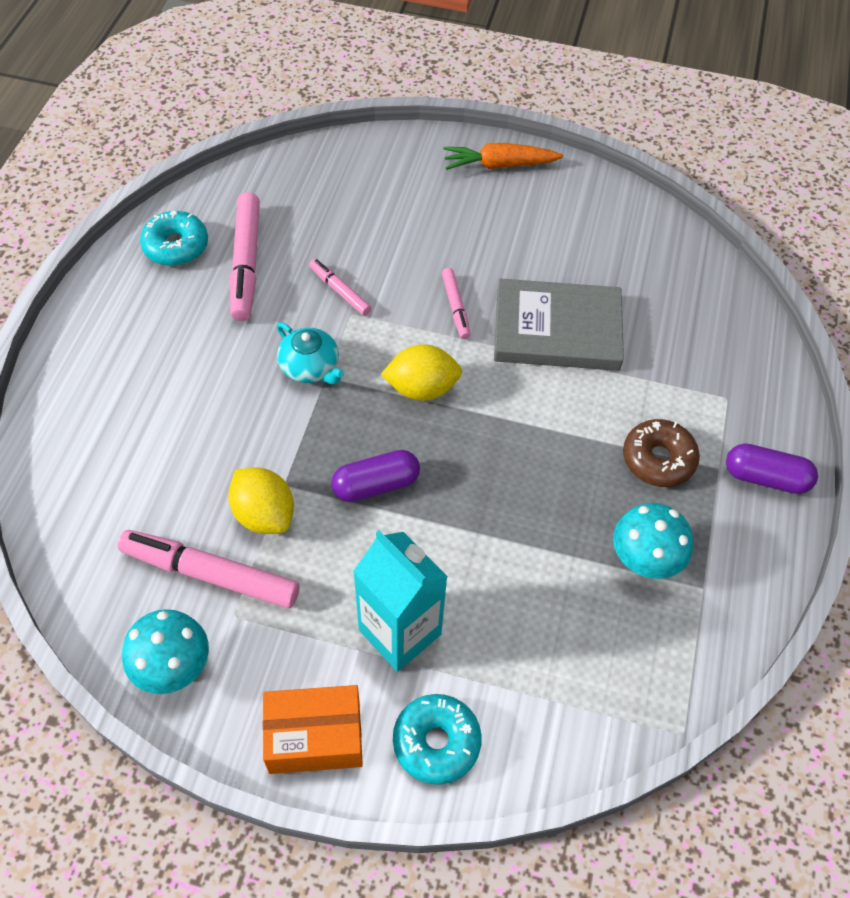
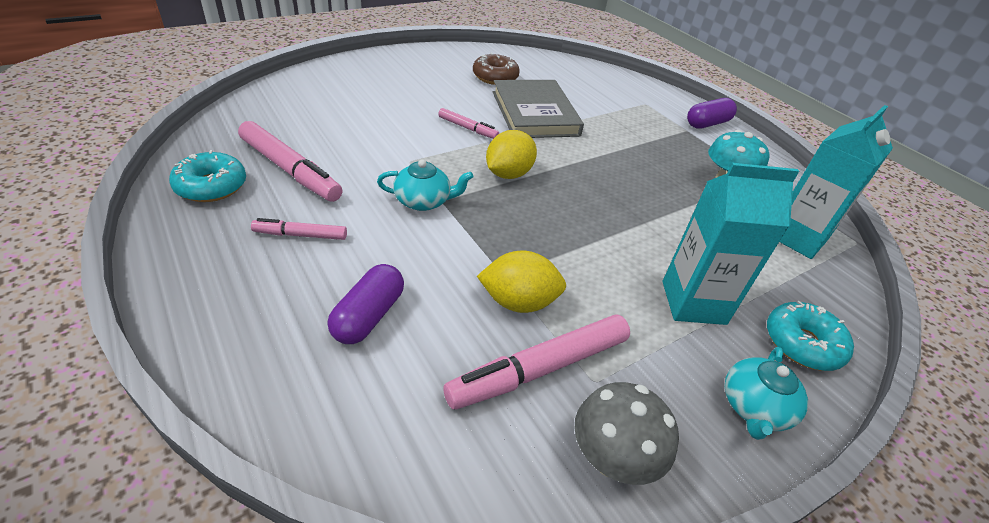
camera: 50 degrees left, 15 degrees down
turquoise mushroom [122,609,209,694] -> grey mushroom [575,382,679,485]
orange box [263,685,363,774] -> turquoise teapot [725,347,808,440]
pink marker [309,259,371,316] -> pink marker moved to [251,218,347,240]
purple capsule [331,450,420,502] -> purple capsule moved to [328,264,404,344]
orange carrot [443,143,564,170] -> none
grey book [494,279,624,371] -> grey book turned 60 degrees counterclockwise [493,80,584,138]
brown donut [623,419,700,487] -> brown donut moved to [473,53,520,85]
none -> turquoise carton [779,105,893,259]

